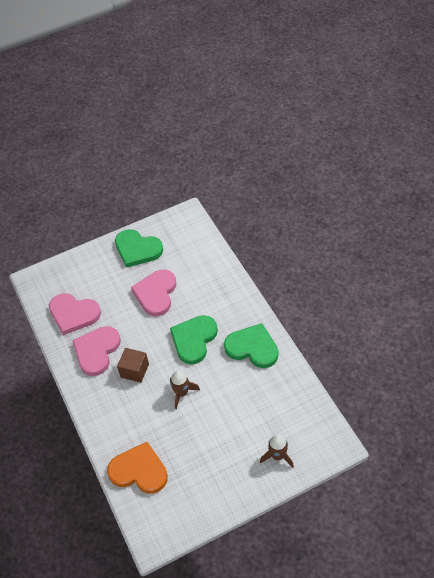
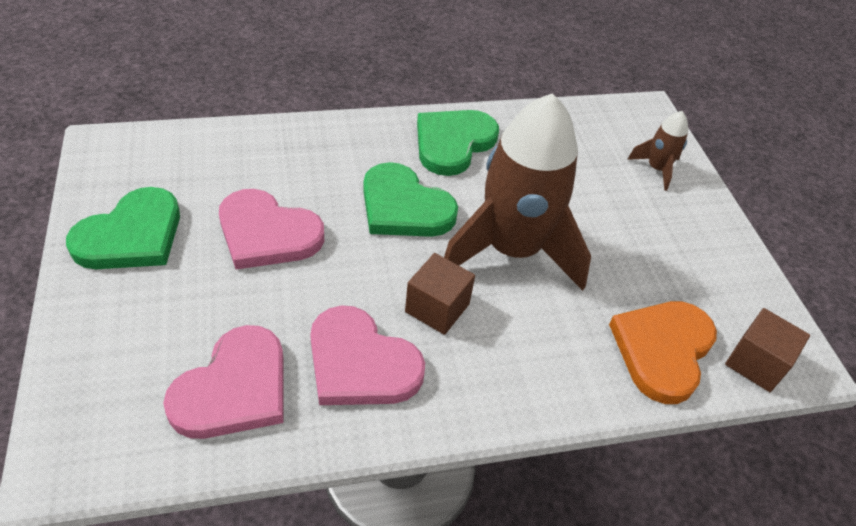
camera: 85 degrees left, 5 degrees down
brown rocket [170,371,200,409] -> brown rocket [444,93,591,291], size x2.31
none -> brown cube [725,308,810,392]

